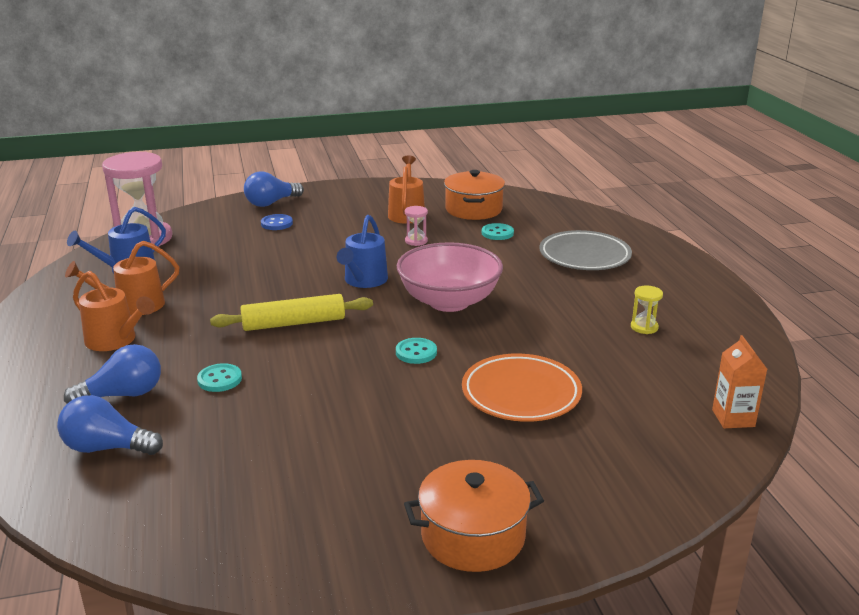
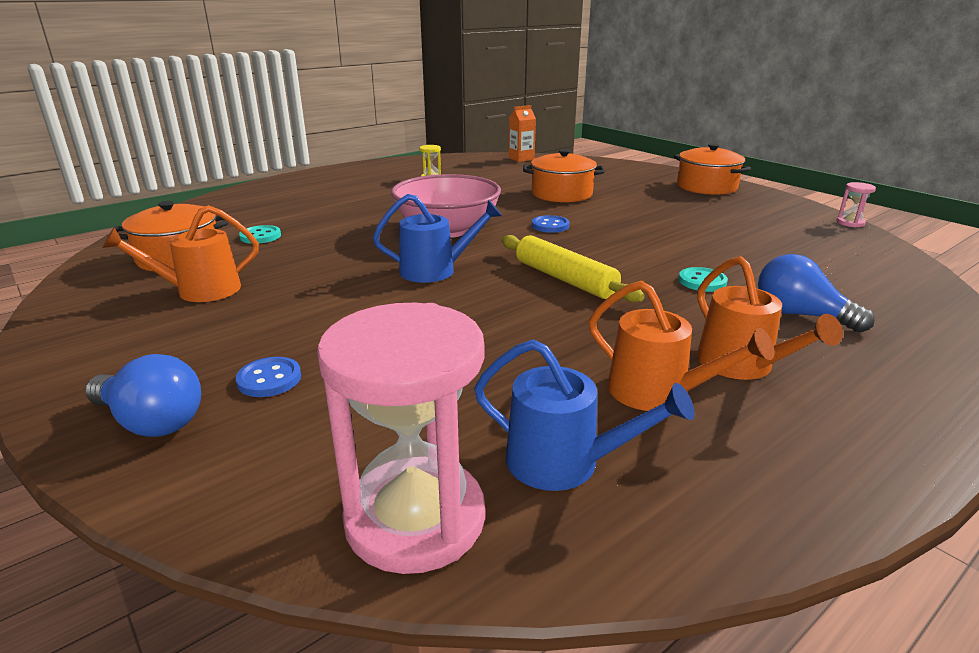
camera: 115 degrees left, 0 degrees up
blue light bulb [57,395,163,455] -> none
orange watering can [73,271,155,351] -> orange watering can turned 150 degrees clockwise [697,256,843,380]
turquoise button [396,338,437,364] -> blue button [532,215,569,233]
pink hourglass [405,206,428,246] -> pink hourglass moved to [837,182,876,227]
orange plate [462,353,582,422] -> orange pot [523,149,605,203]
grey plate [539,230,632,270] -> none

